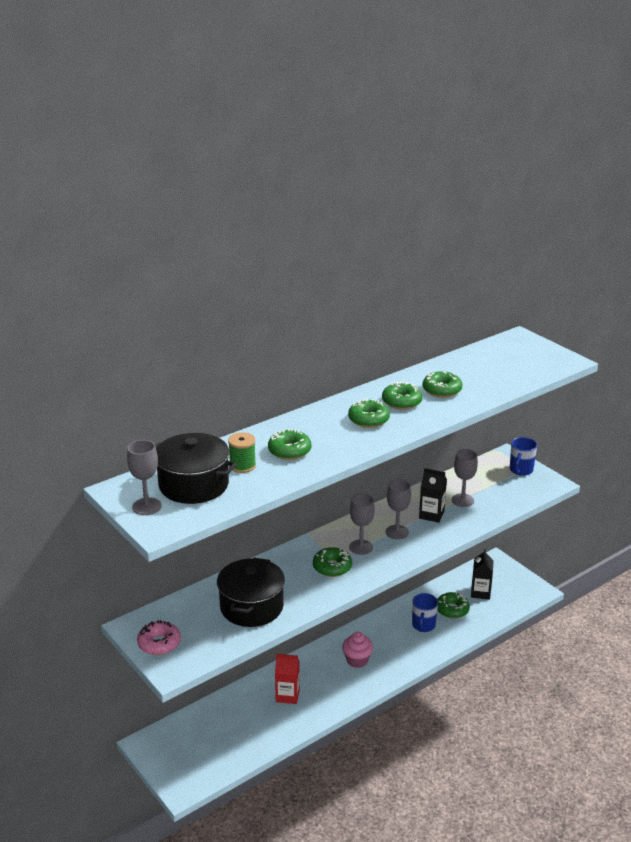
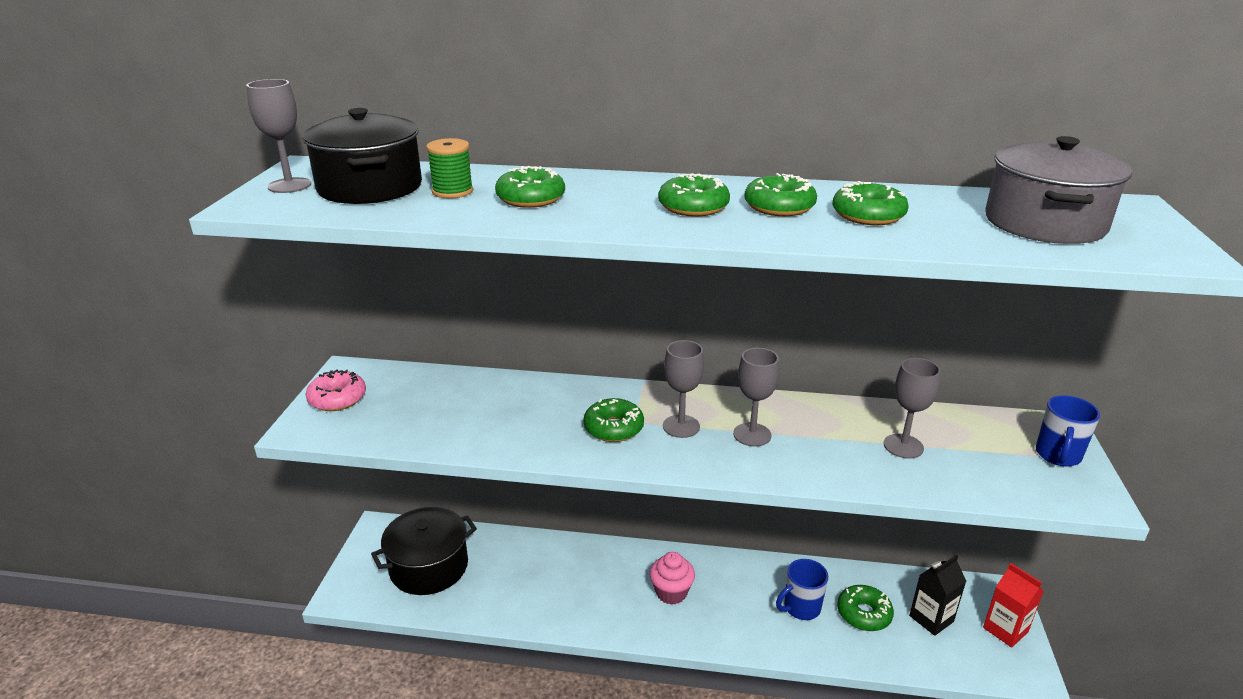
camera: 45 degrees right, 0 degrees up
black pot [217,558,285,627] -> black pot moved to [371,507,477,595]
red carton [275,654,300,704] -> red carton moved to [983,563,1044,647]
black carton [419,468,447,523] -> none
blue mug [510,437,537,476] -> blue mug turned 45 degrees counterclockwise [1036,395,1100,466]
none -> grey pot [985,136,1132,244]

